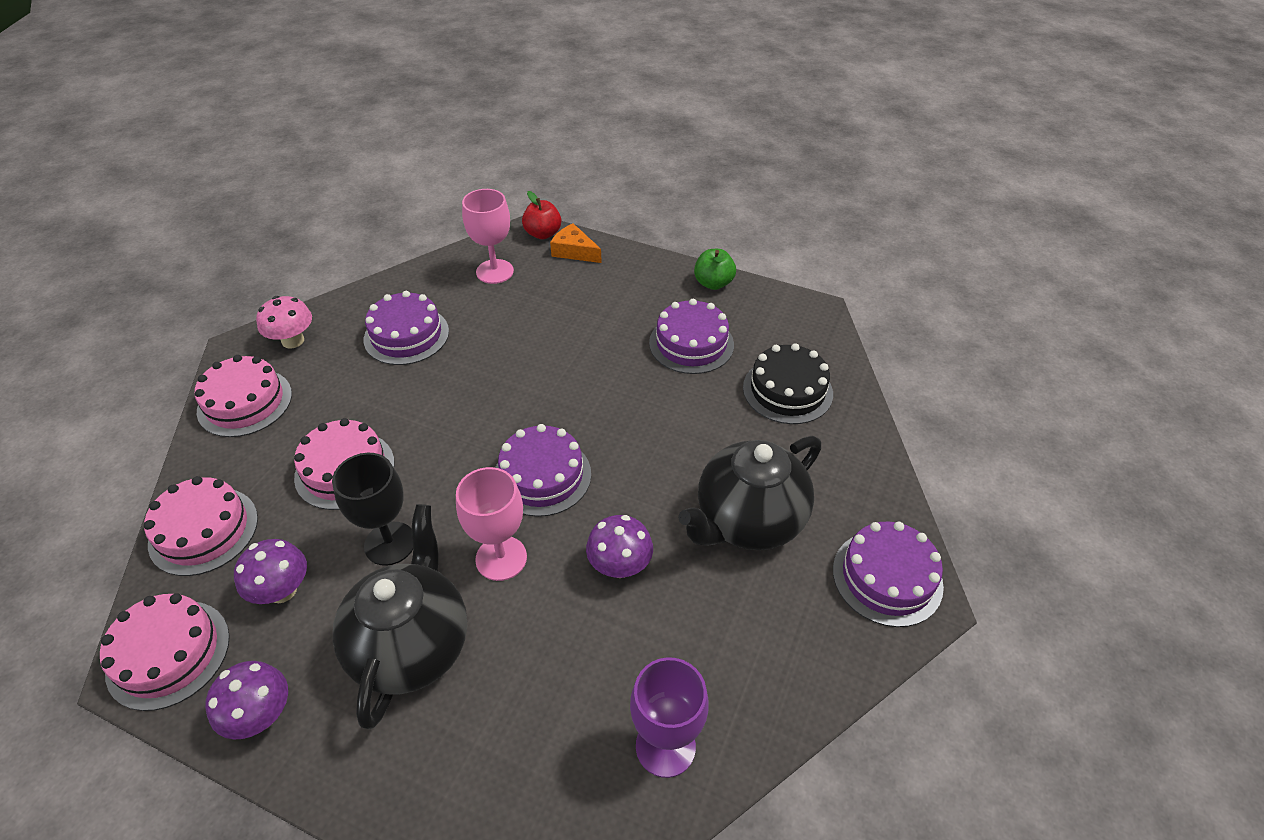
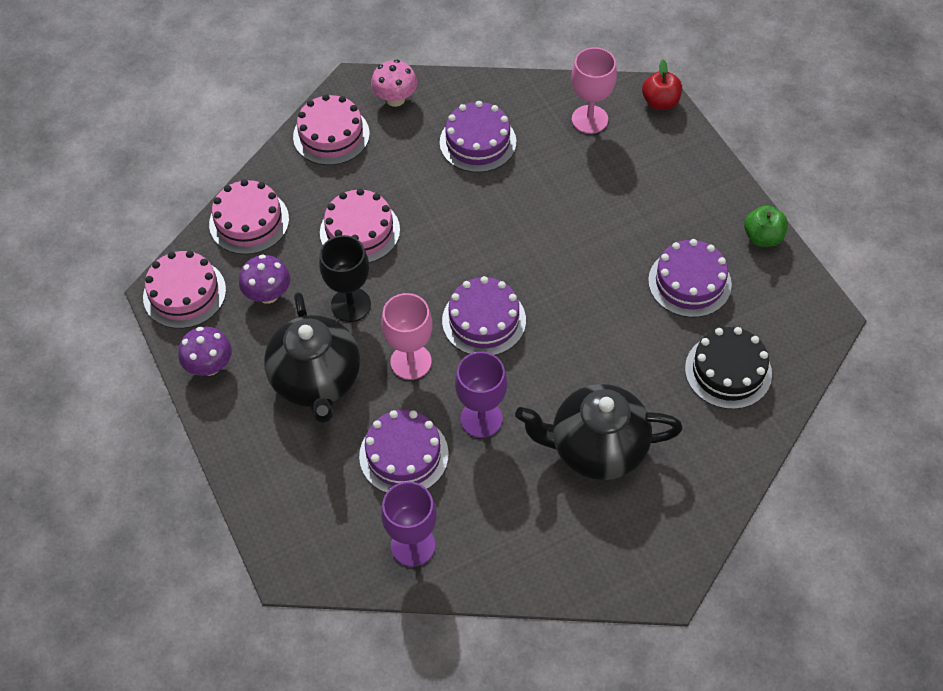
camera: 40 degrees right, 10 degrees up
black teapot [332,504,467,730] -> black teapot turned 120 degrees clockwise [264,292,360,423]
orange cheese [550,223,602,263] -> none
purple mushroom [586,515,653,578] -> purple goblet [455,352,507,438]
purple cake [833,521,944,627] -> purple cake moved to [359,410,449,493]

